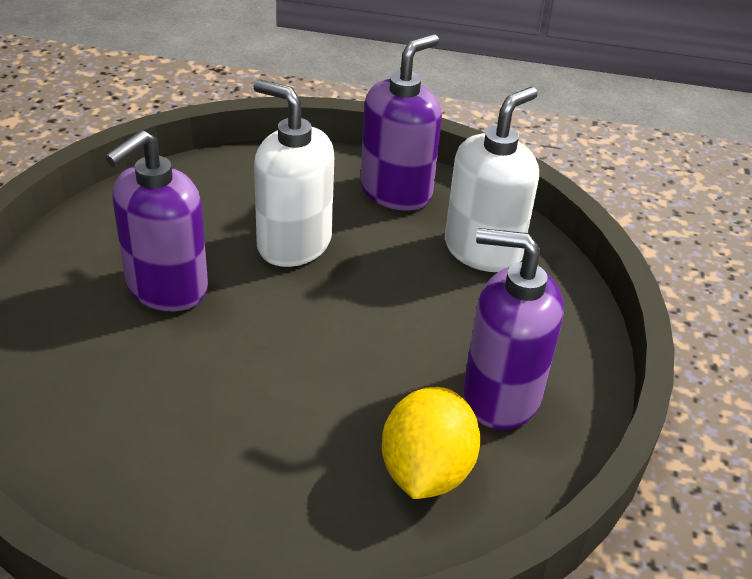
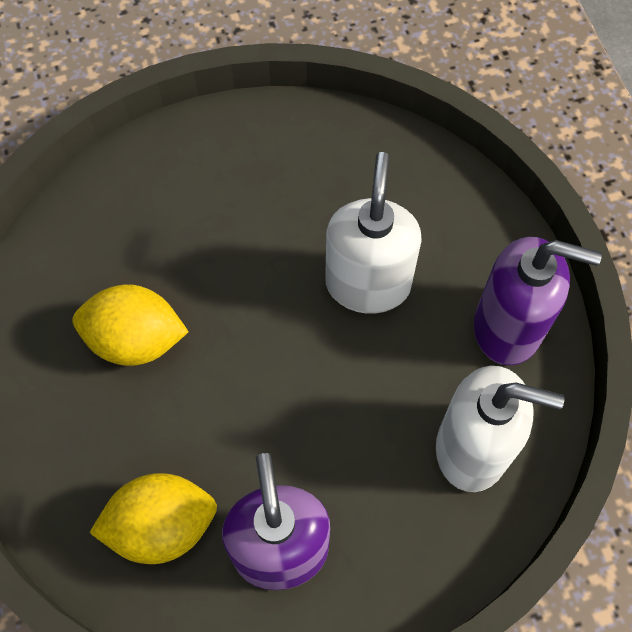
camera: 65 degrees right, 25 degrees up
purple soap dispenser [105,130,208,311] -> none
none -> yellow lemon [72,284,189,366]

